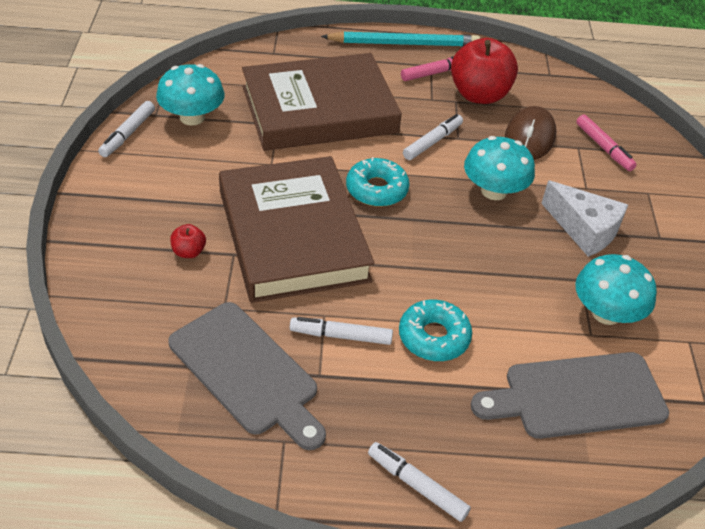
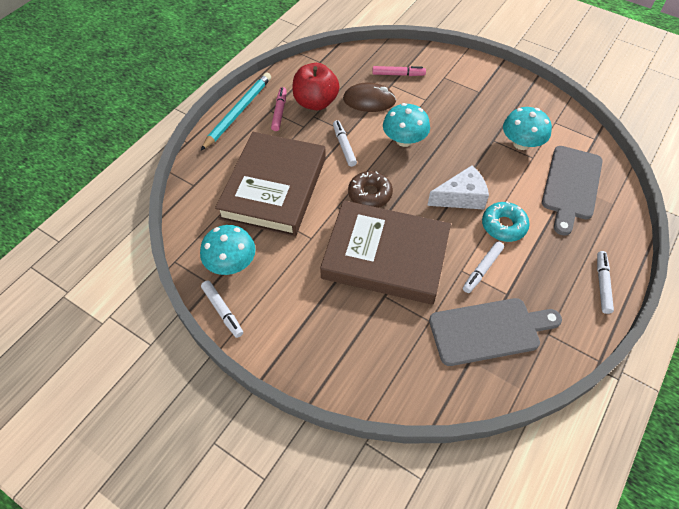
camera: 55 degrees left, 10 degrees up
red apple [170,224,206,258] -> none
turquoise donut [346,157,409,207] -> brown donut [348,171,393,208]
white marker [368,442,471,522] -> white marker turned 120 degrees clockwise [597,251,614,314]
brown mouse [505,106,556,160] -> brown mouse turned 45 degrees counterclockwise [343,83,396,112]
white cheese [541,180,628,257] -> white cheese moved to [427,165,489,210]

